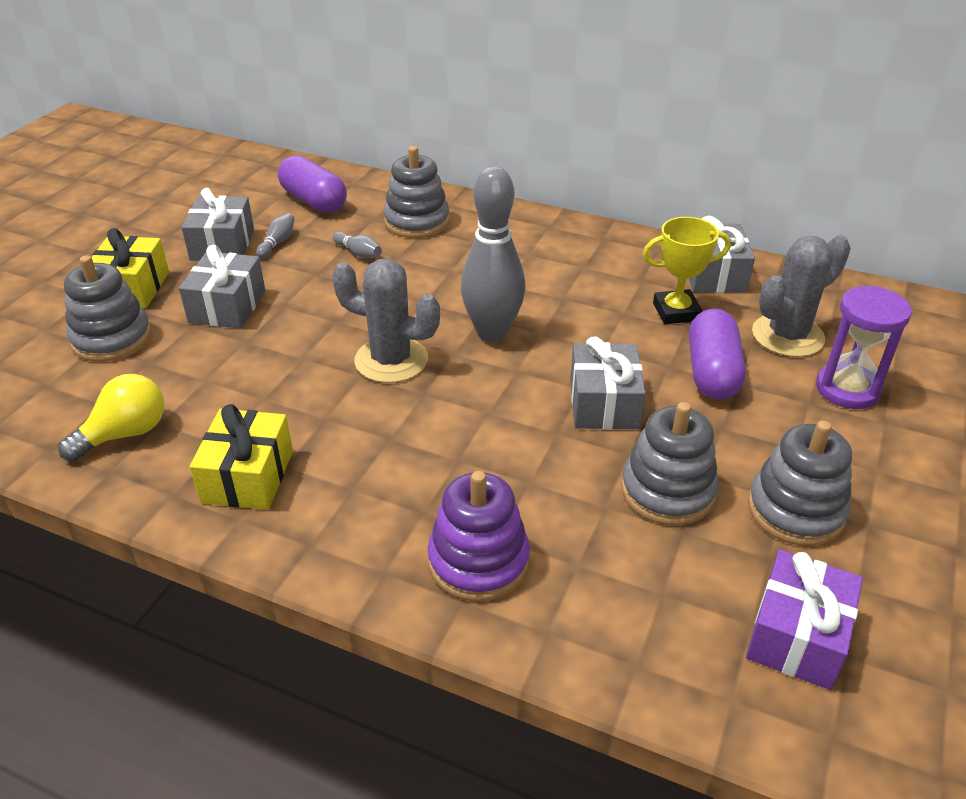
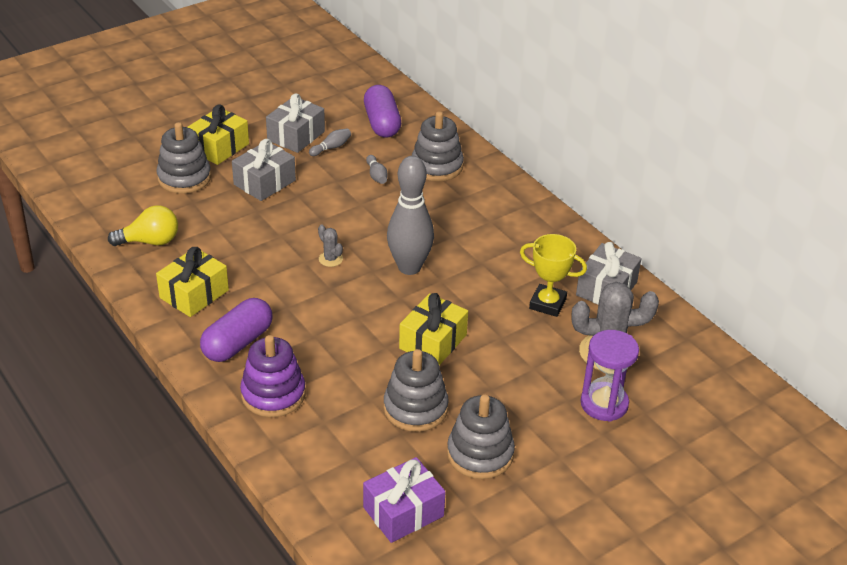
camera: 30 degrees right, 0 degrees up
grey cactus [332,259,440,383] -> grey cactus [318,225,343,267], size x0.46
grey gift [570,337,646,430] -> yellow gift [399,293,468,365]
purple capsule [689,309,746,399] -> purple capsule moved to [200,298,273,362]

